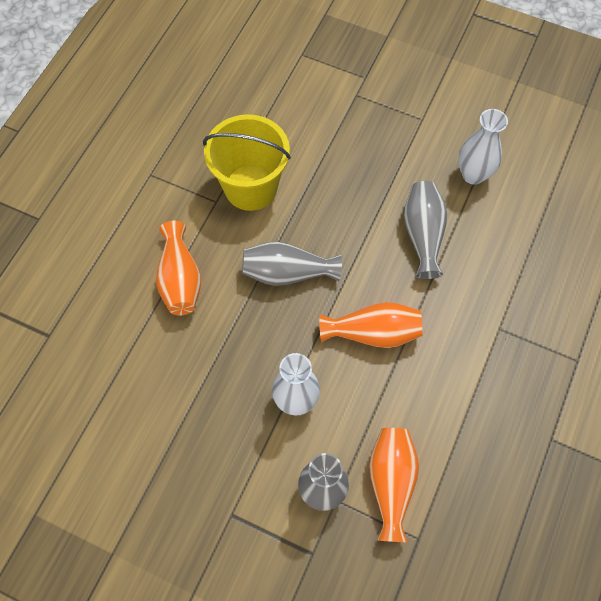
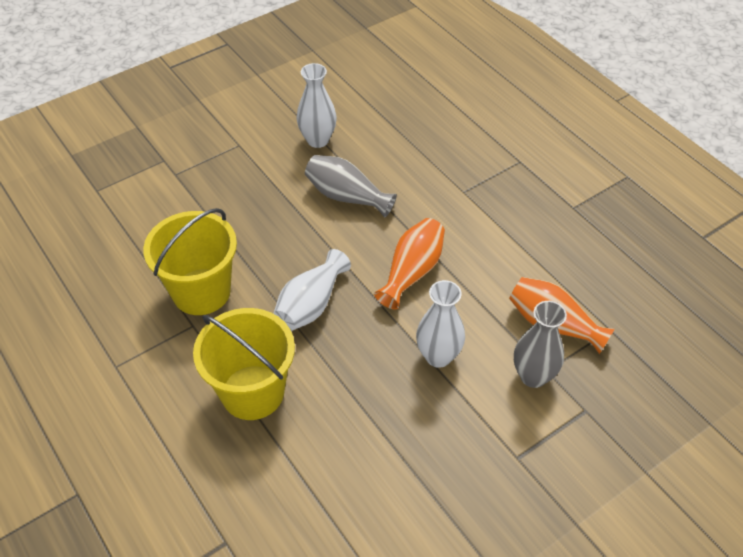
camera: 60 degrees left, 15 degrees down
orange vase [156,221,201,315] -> yellow bucket [193,308,295,420]
grey vase [242,242,342,286] -> white vase [273,249,351,331]

